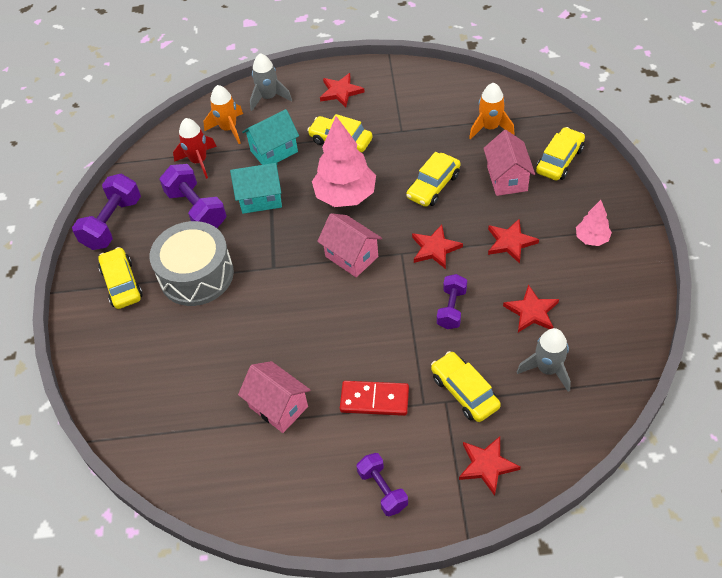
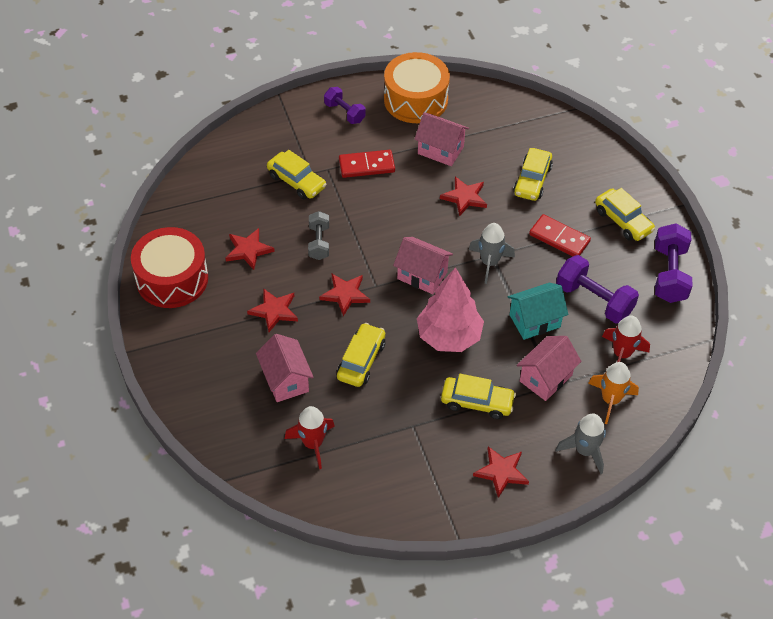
camera: 160 degrees right, 0 degrees up
grey drum [150,221,234,306] -> red domino [529,214,591,257]
turquoise house [242,109,299,165] -> pink house [517,336,581,401]
purple dumbbell [437,274,467,329] -> grey dumbbell [308,211,329,260]
red star [459,436,521,496] -> red star moved to [440,177,487,216]
orange rocket [469,83,515,140] -> red rocket [285,406,335,469]
grey rocket [517,328,571,392] -> grey rocket moved to [469,223,515,284]
yellow car [536,127,585,181] -> yellow car moved to [513,148,553,201]
pink tree [576,200,612,246] -> none
none -> red drum [131,227,208,308]
none -> orange drum [384,52,450,123]

